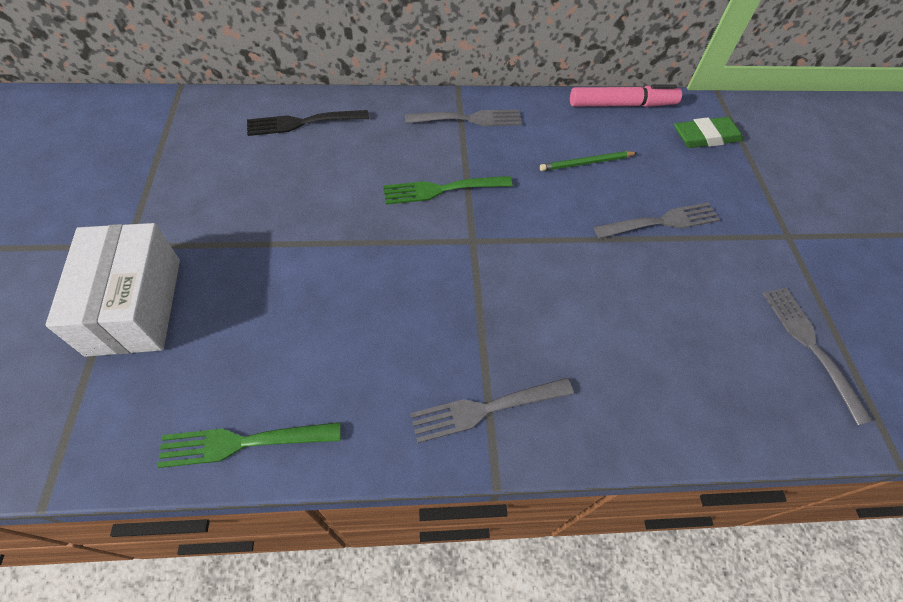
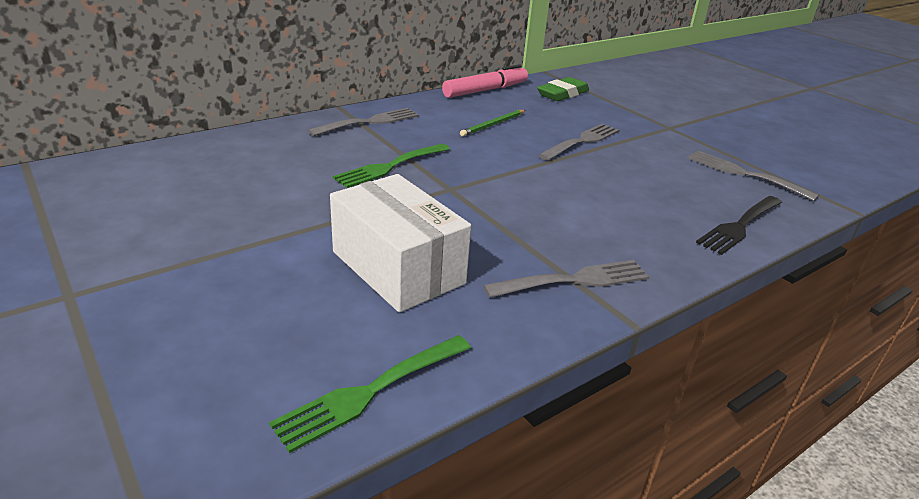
camera: 30 degrees left, 25 degrees down
white box [45,223,180,357] -> white box moved to [330,174,471,312]
black fork [247,110,369,136] -> black fork moved to [696,196,782,255]
grey fork [410,378,574,443] -> grey fork turned 150 degrees counterclockwise [483,260,650,298]

